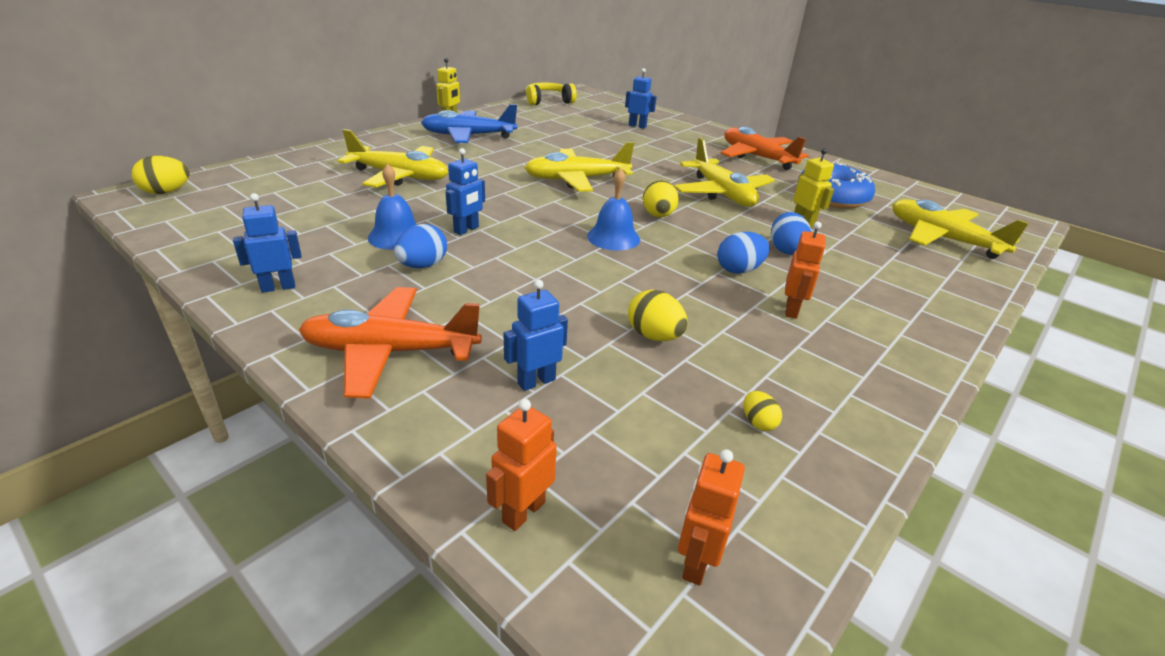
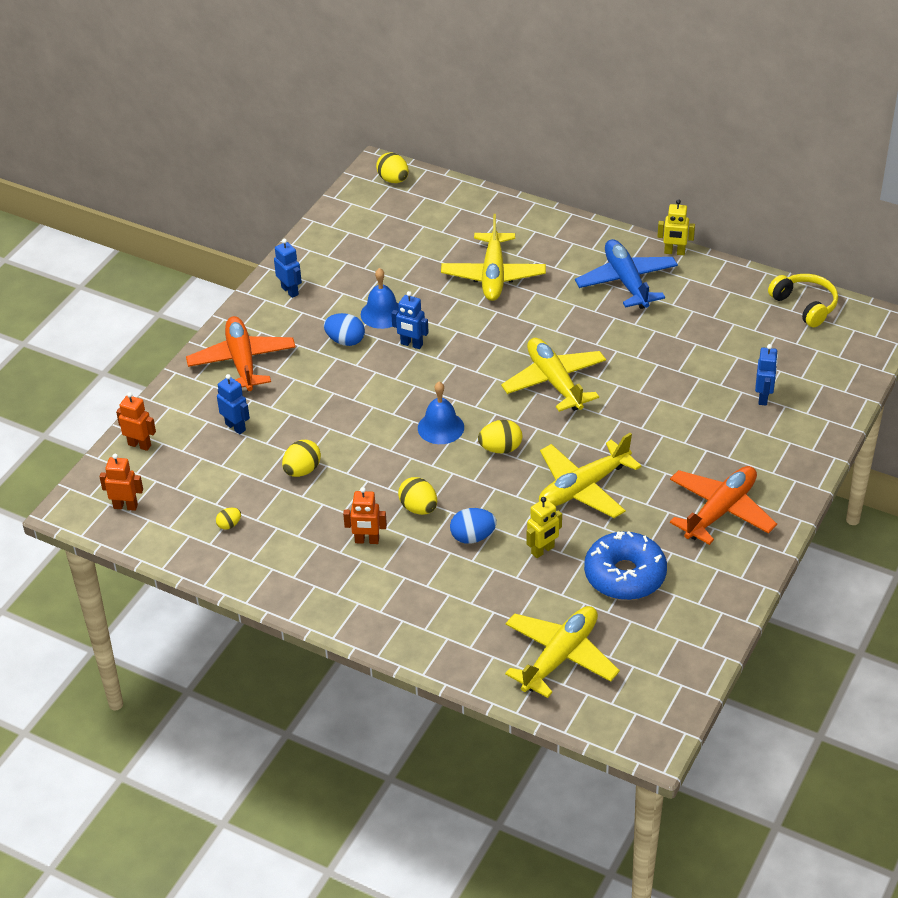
camera: 80 degrees right, 10 degrees up
blue egg [717,232,770,274] -> yellow egg [398,477,437,515]

